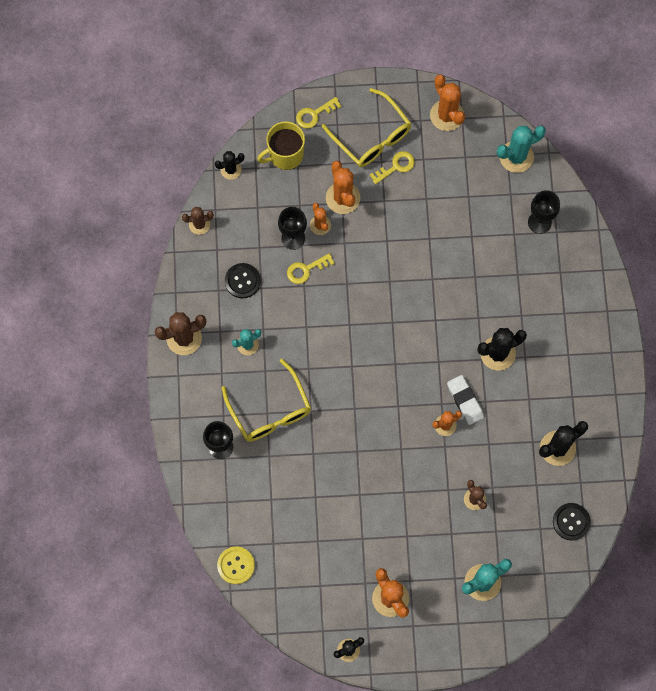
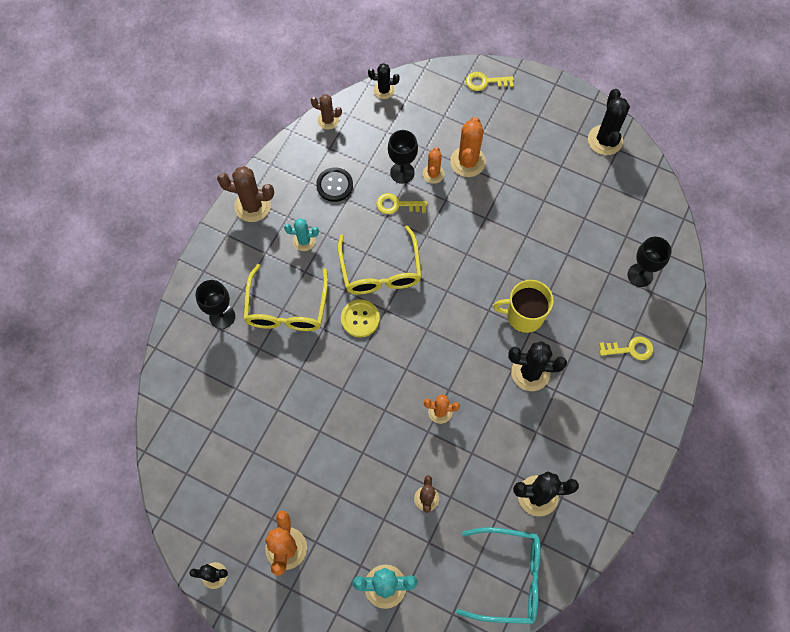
camera: 30 degrees right, 5 degrees down
yellow button [217,546,255,584] -> yellow button moved to [341,300,380,337]
yellow mug [257,121,305,170] -> yellow mug moved to [493,280,554,333]
yellow glasses [322,88,412,167] -> yellow glasses moved to [338,225,422,294]
yellow key [369,151,415,184] -> yellow key moved to [599,336,653,360]
orange cactus [430,74,465,131] -> black cactus [588,89,630,155]
white eraser [447,375,484,425] -> none
turquoise cactus [497,126,546,173] -> none
black button [553,503,591,540] -> turquoise glasses [456,527,541,624]

